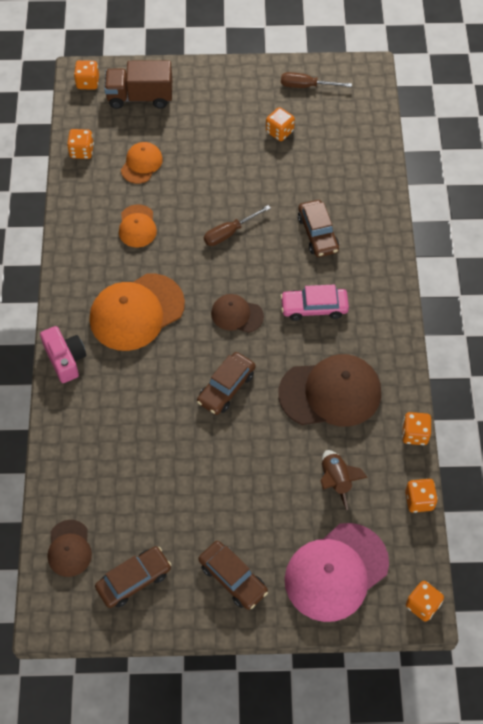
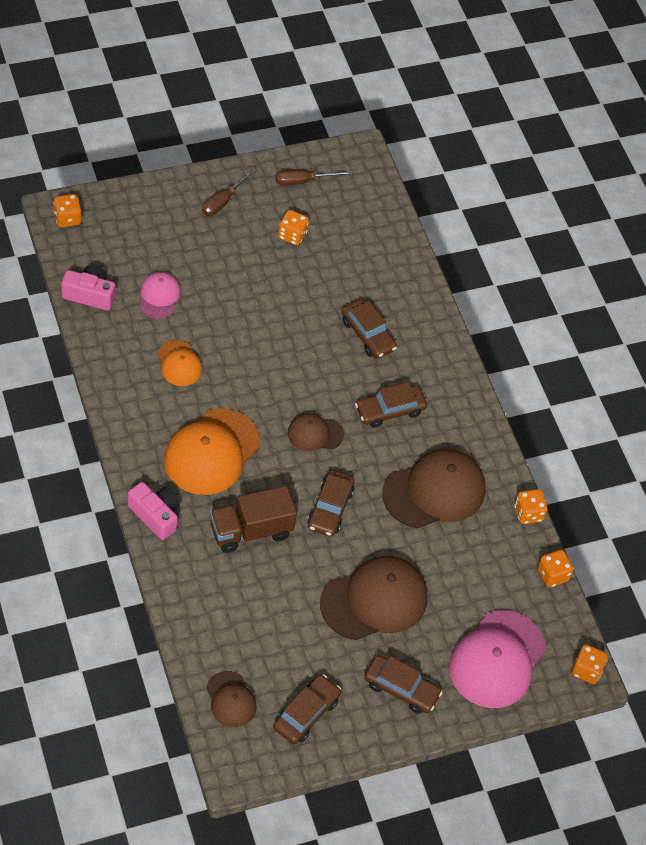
camera: 25 degrees left, 5 degrees down
orange dice [67,129,94,159] -> pink camera [61,265,115,311]
brown truck [104,60,172,109] -> brown truck moved to [210,486,297,553]
orange cap [121,142,163,184] -> pink cap [140,272,181,319]
brown screwdriver [204,205,271,246] -> brown screwdriver moved to [202,167,258,216]
pink car [280,285,349,321] -> brown car [355,382,427,428]
brown rocket [320,450,368,510] -> none
none -> brown cap [320,556,427,640]

